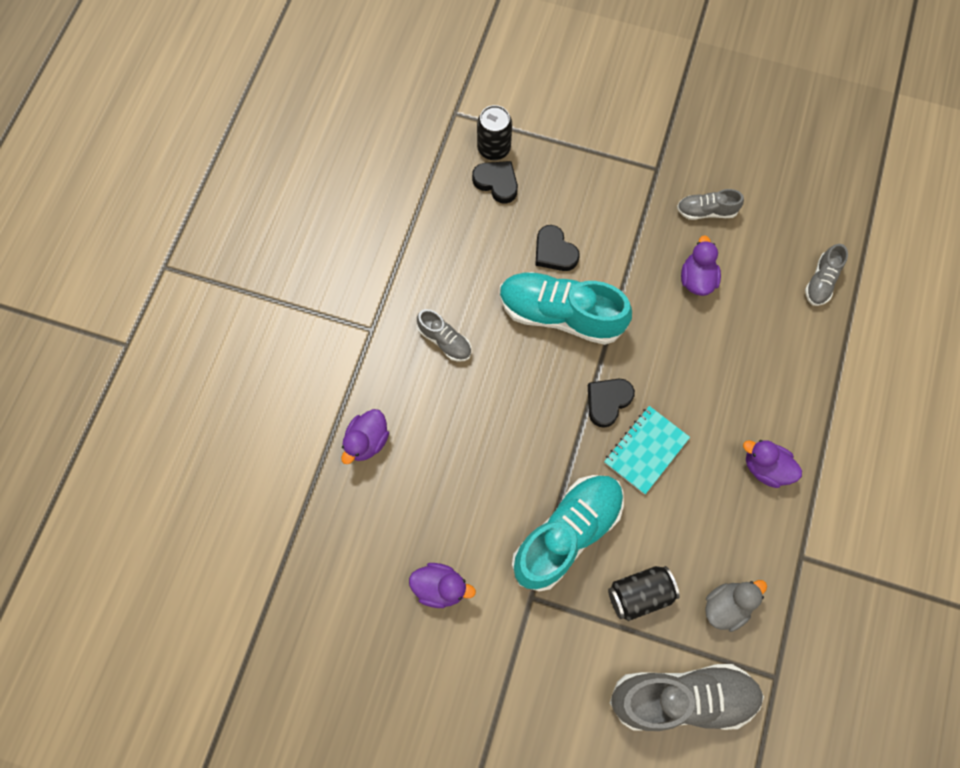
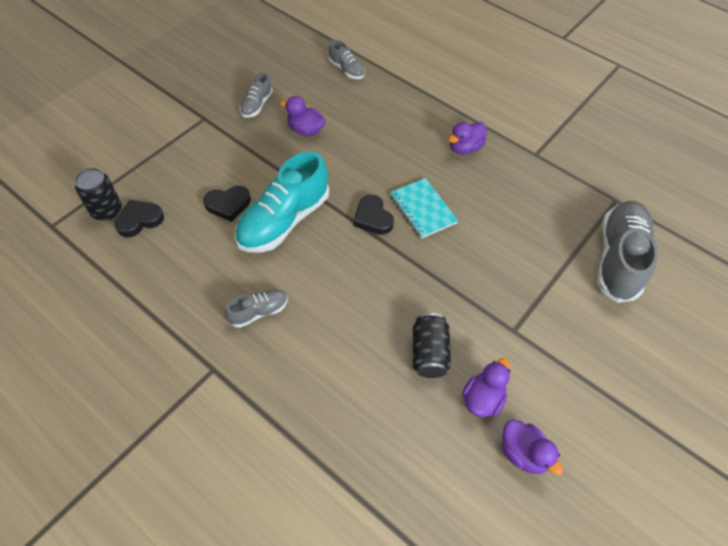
camera: 70 degrees left, 15 degrees down
purple duck [341,409,389,464] -> purple duck moved to [502,419,563,475]
turquoise shoe [512,475,624,592] -> none
black can [608,566,680,621] -> black can moved to [413,313,451,378]
grey duck [705,580,767,632] -> none

